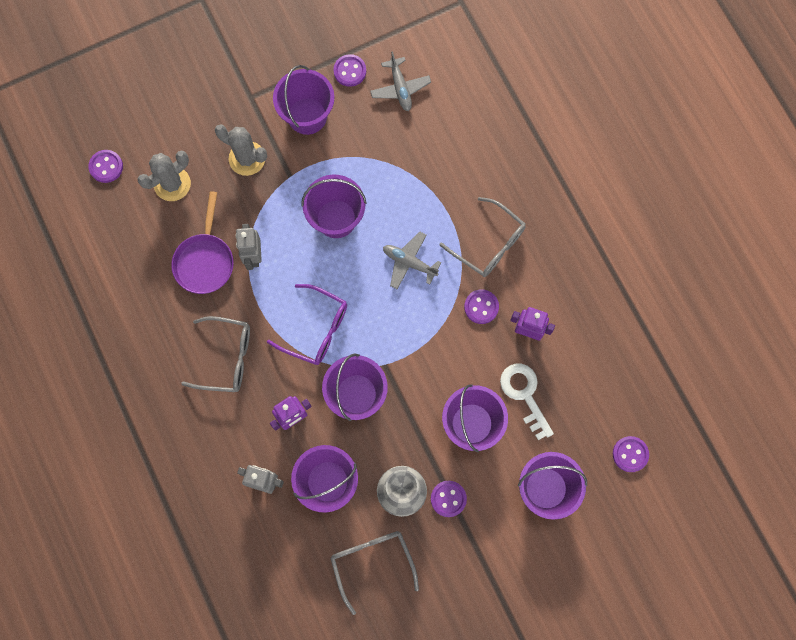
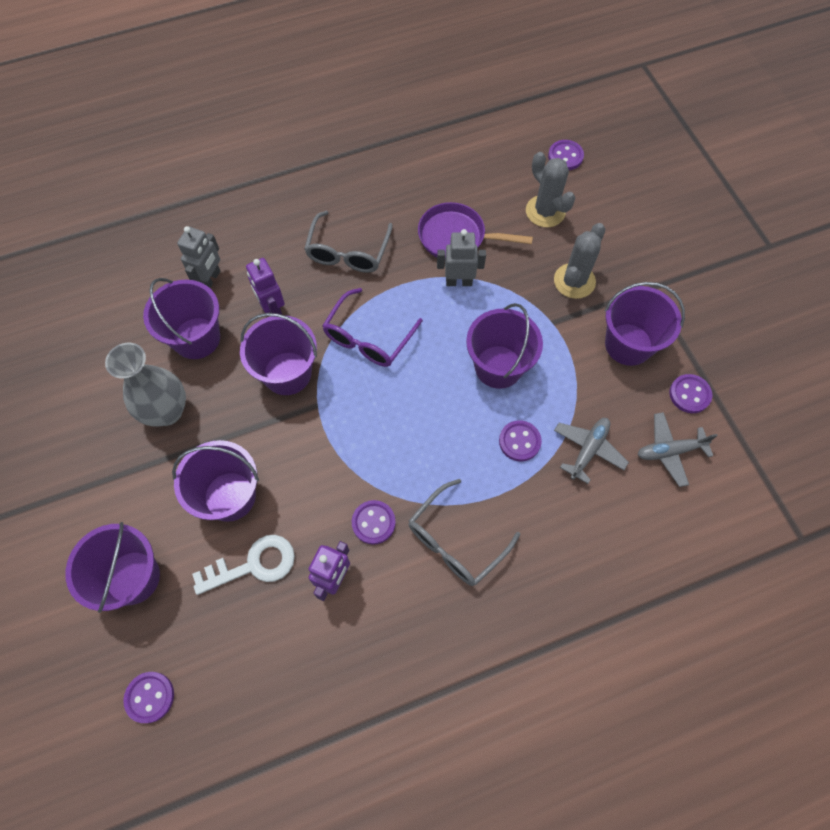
camera: 95 degrees right, 10 degrees down
grey glasses [330,531,419,615] -> none
grey plane [383,232,441,289] -> grey plane moved to [554,418,629,484]
purple button [431,481,467,517] -> purple button moved to [499,420,542,461]

